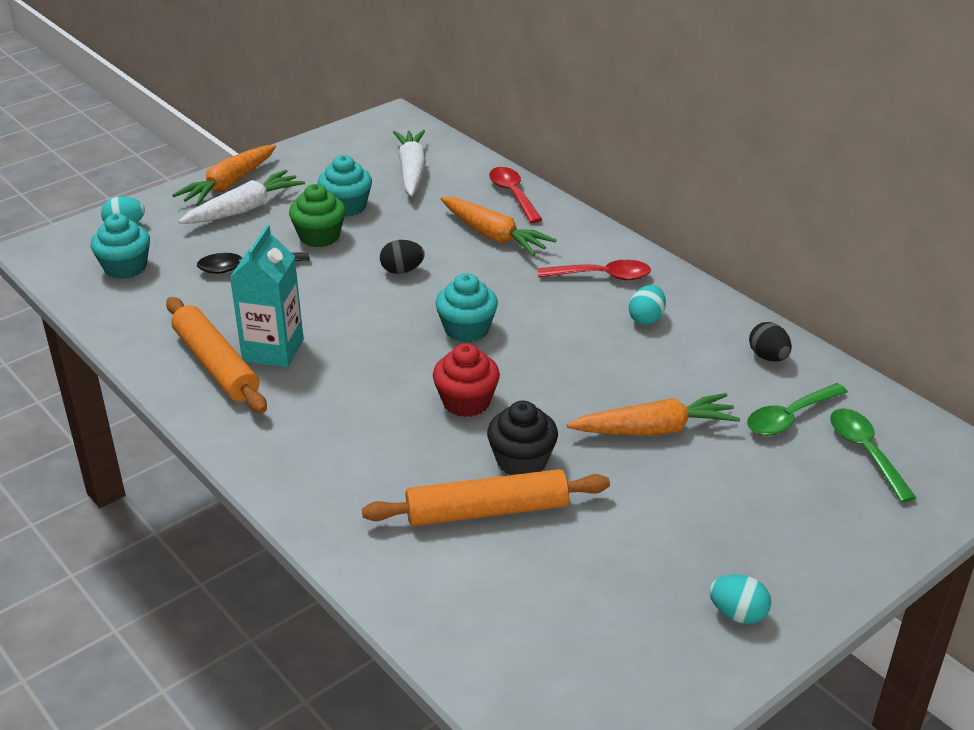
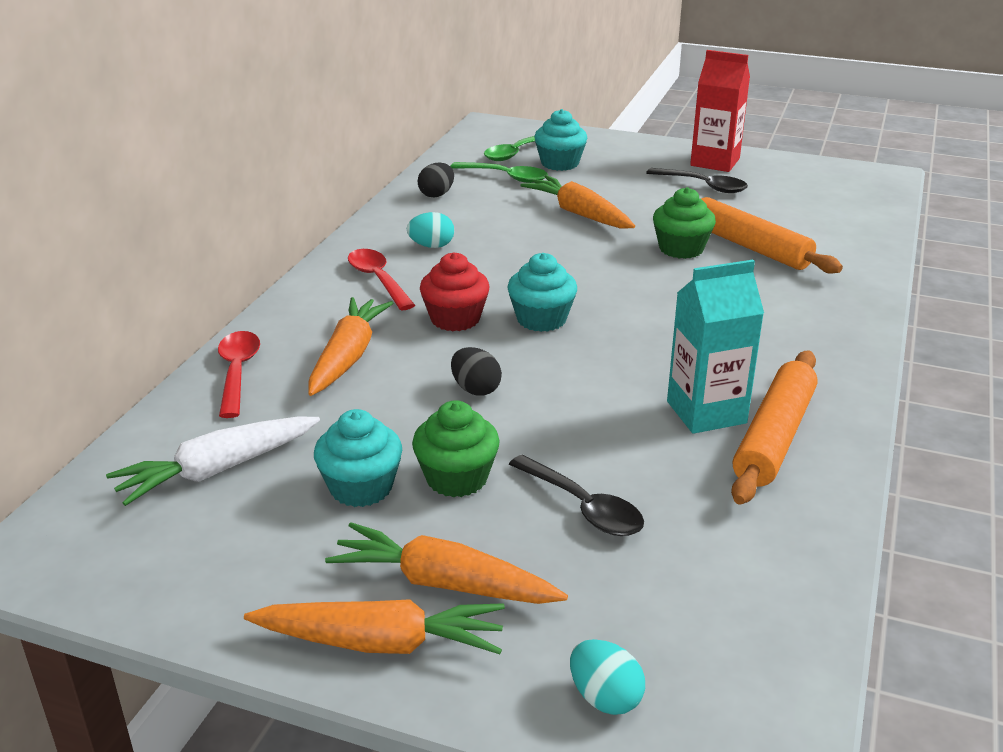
camera: 120 degrees left, 5 degrees down
turquoise cupcake [90,214,150,279] -> turquoise cupcake moved to [534,109,587,171]
white carrot [178,170,305,224] -> orange carrot [325,522,568,604]
red cupcake [433,343,500,417] -> red cupcake moved to [420,252,490,331]
black cupcake [487,401,558,475] -> green cupcake [653,187,716,259]
red spoon [489,167,543,223] -> red spoon turned 135 degrees clockwise [218,331,260,418]
turquoise egg [709,574,771,624] -> red carton [690,50,750,172]
none -> black spoon [646,168,748,193]

